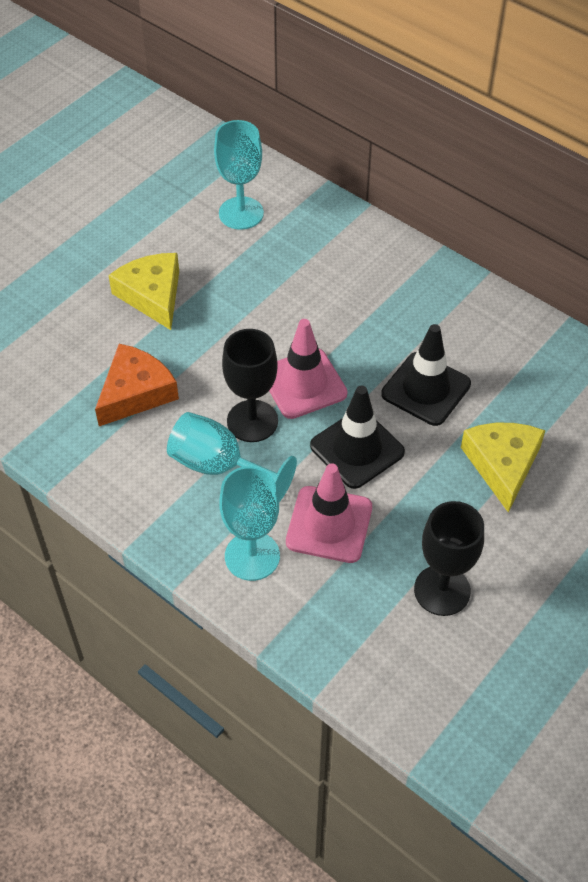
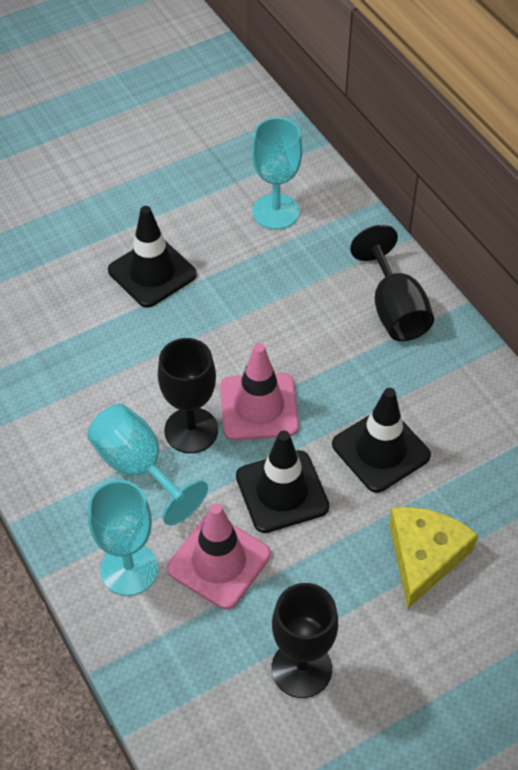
camera: 20 degrees right, 0 degrees up
orange cheese [95,344,179,426] -> none
yellow cheese [108,253,179,330] -> black traffic cone [108,206,197,308]
none -> black goblet [350,225,434,341]

